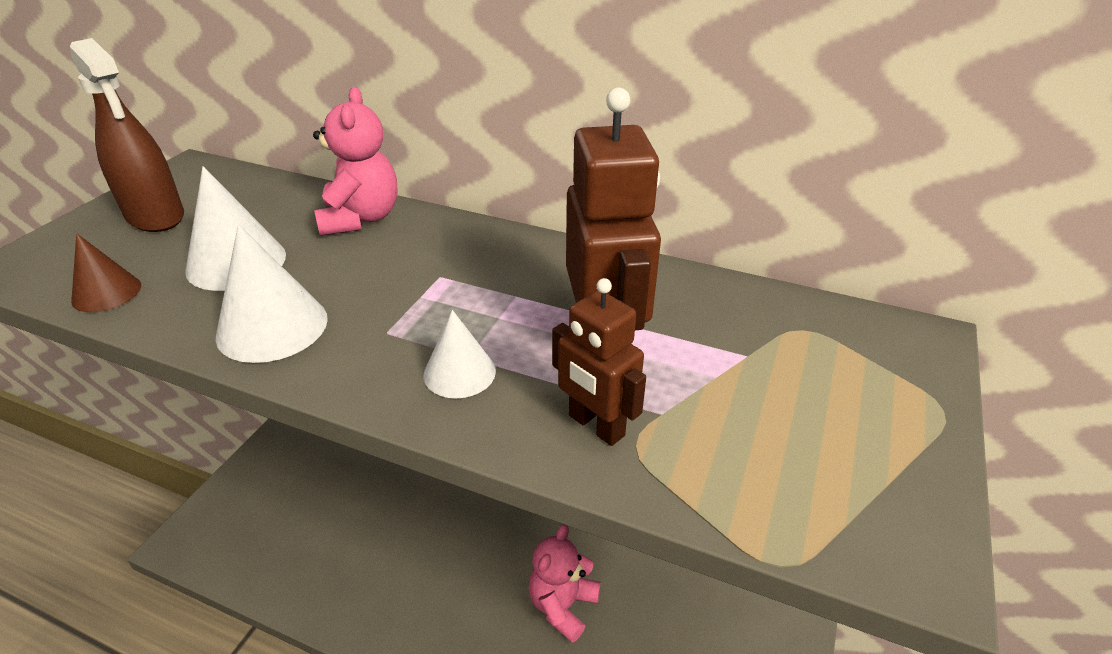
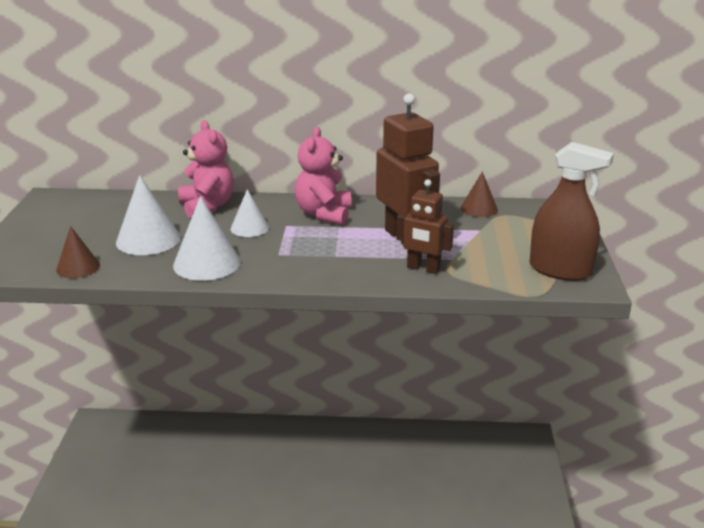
camera: 20 degrees left, 10 degrees down
brown spray bottle [70,38,184,232] -> brown spray bottle moved to [530,142,614,281]
white cone [424,310,496,398] -> white cone moved to [230,189,269,237]
pink teddy bear [529,524,601,643] -> pink teddy bear moved to [295,127,352,225]
none -> brown cone [461,171,498,217]

